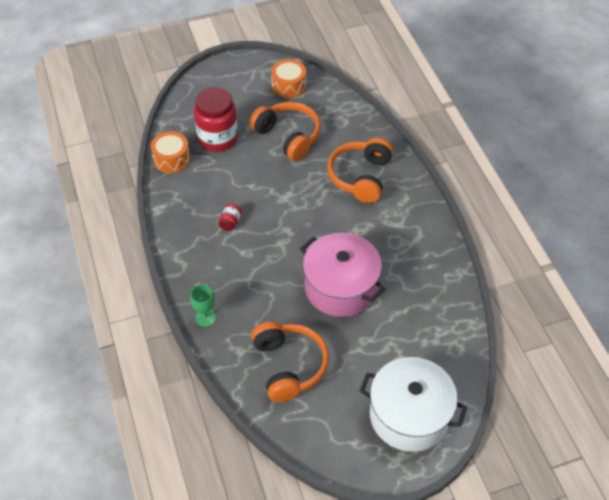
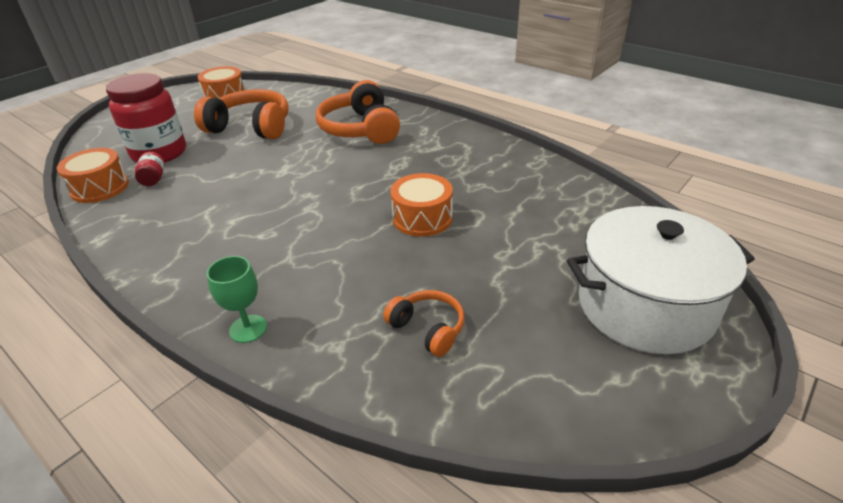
camera: 30 degrees left, 15 degrees down
red jar [218,203,242,231] -> red jar moved to [135,152,165,186]
orange headphones [251,322,329,402] -> orange headphones [383,290,464,357], size x0.53
pink pot [300,233,386,317] -> orange drum [390,173,453,237]

